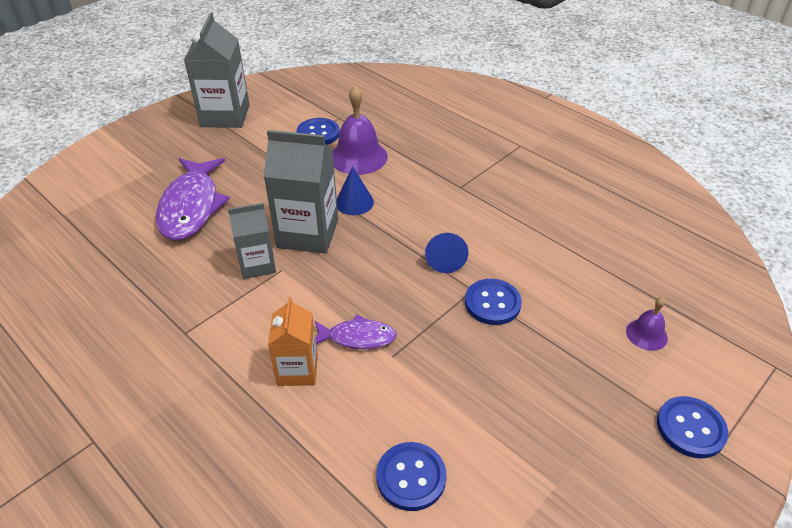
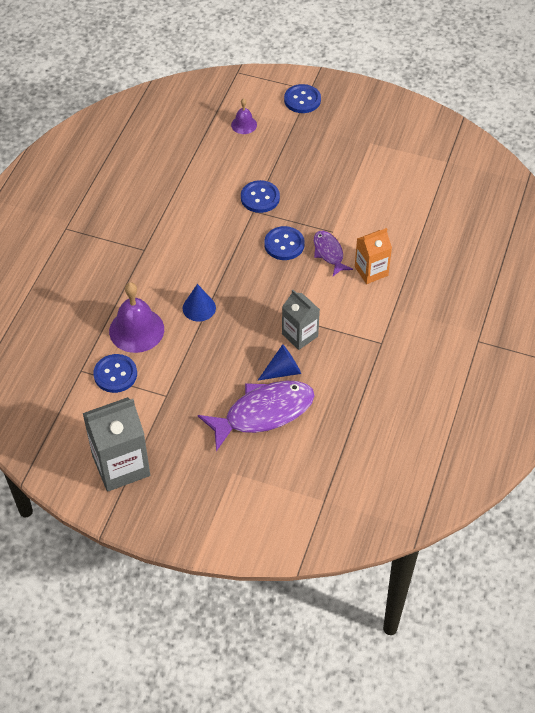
camera: 115 degrees left, 10 degrees up
grey carton [264,130,338,254] -> none
blue button [376,442,447,511] -> blue button moved to [264,226,305,260]
blue cone [425,233,469,273] -> blue cone moved to [258,344,301,381]

